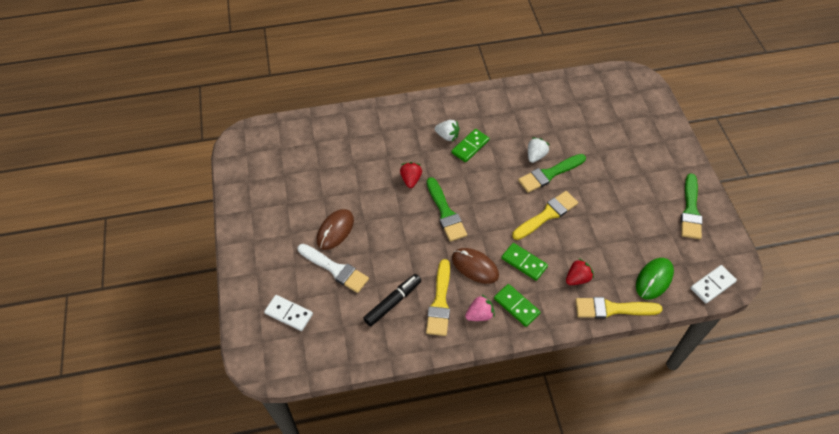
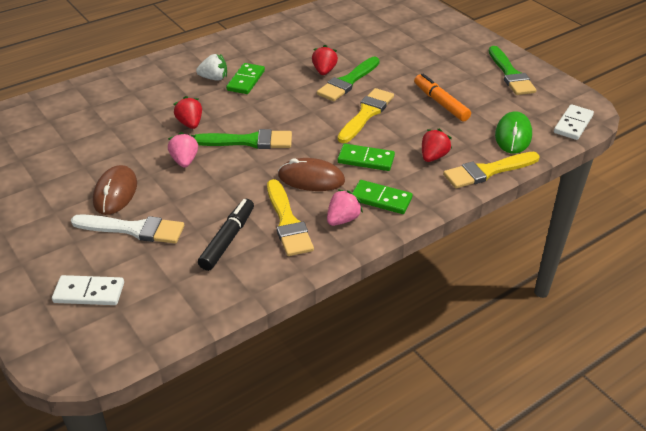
camera: 25 degrees left, 15 degrees down
green brush [427,177,467,242] -> green brush turned 45 degrees counterclockwise [194,129,292,149]
white strawberry [528,137,549,163] -> red strawberry [312,45,338,75]
none -> pink strawberry [168,132,198,168]
none -> orange marker [414,74,471,122]

